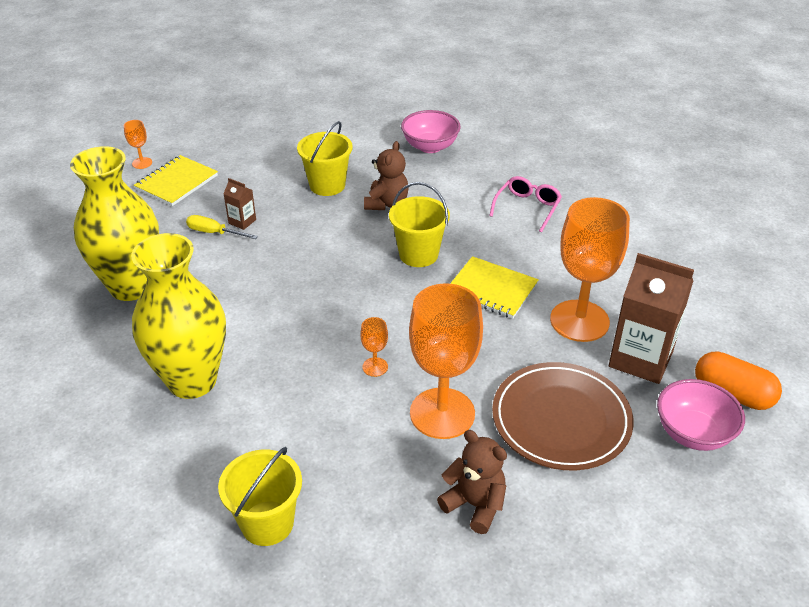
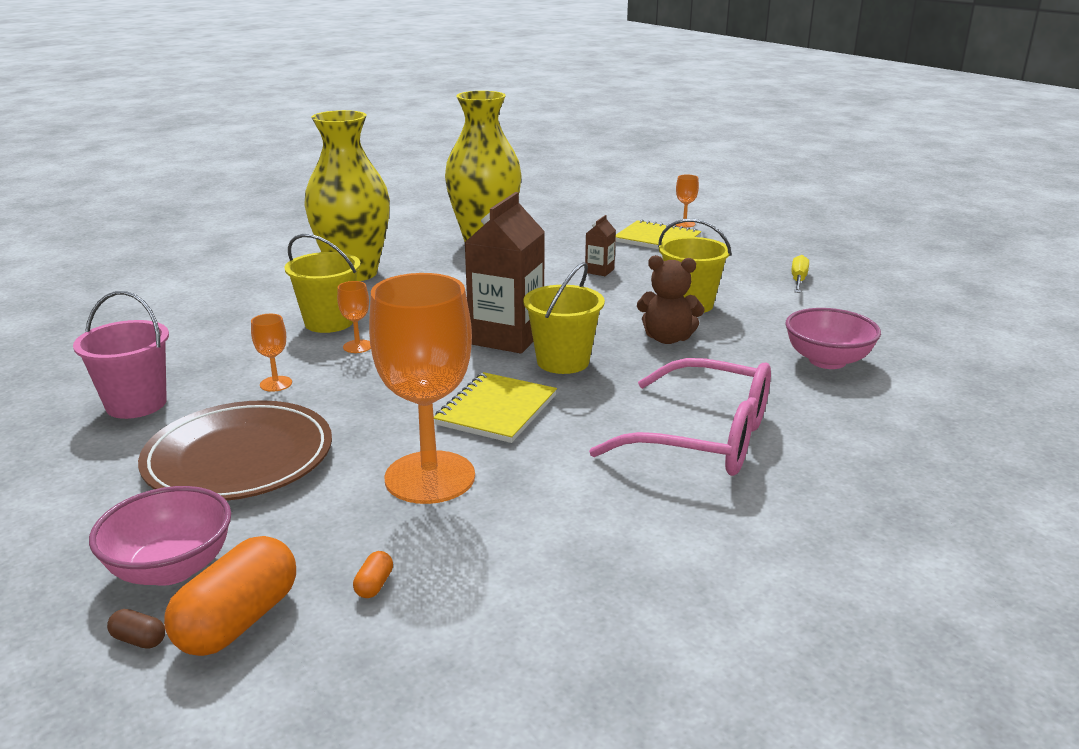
camera: 85 degrees right, 15 degrees down
yellow screwdriver [186,215,258,239] -> yellow screwdriver moved to [792,255,809,293]
yellow bucket [218,447,302,546] -> yellow bucket moved to [285,234,361,333]
orange goblet [409,283,483,439] -> orange goblet [251,314,292,392], size x0.41
brown teddy bear [437,430,507,534] -> pink bucket [73,291,169,419]
pink glasses [489,176,562,232] -> pink glasses [589,358,771,476], size x1.75
brown carton [609,253,694,384] -> brown carton moved to [464,192,545,353]
none -> brown capsule [107,609,165,649]
none -> orange capsule [353,551,393,598]

